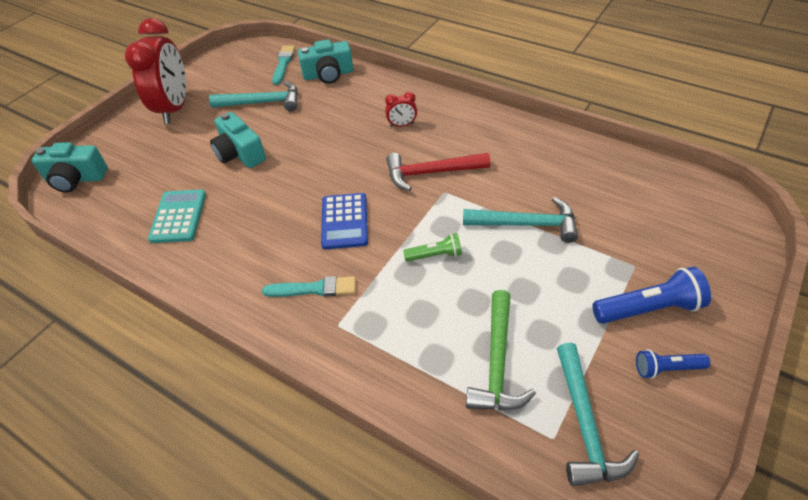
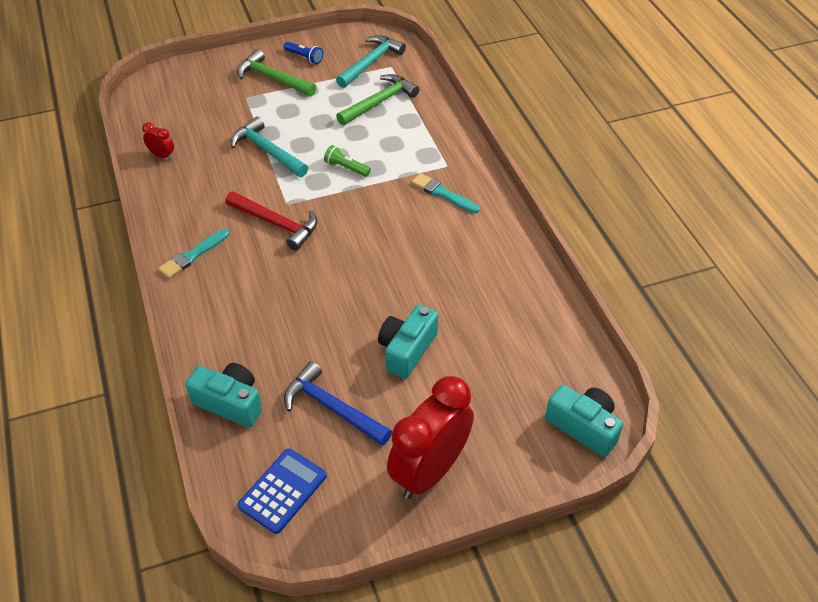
camera: 145 degrees left, 0 degrees up
turquoise calculator [148,190,206,243] -> none
turquoise hammer [209,81,298,111] -> blue hammer [284,361,392,446]
turquoise camera [210,112,266,168] -> turquoise camera turned 150 degrees counterclockwise [378,304,438,378]
turquoise brush [272,45,295,85] -> turquoise brush moved to [158,229,229,279]
blue calculator [321,193,368,249] -> blue calculator moved to [238,449,327,534]
red clock [385,92,417,127] -> red clock moved to [142,122,174,160]
blue flashlight [592,266,711,324] -> green hammer [237,49,316,96]

